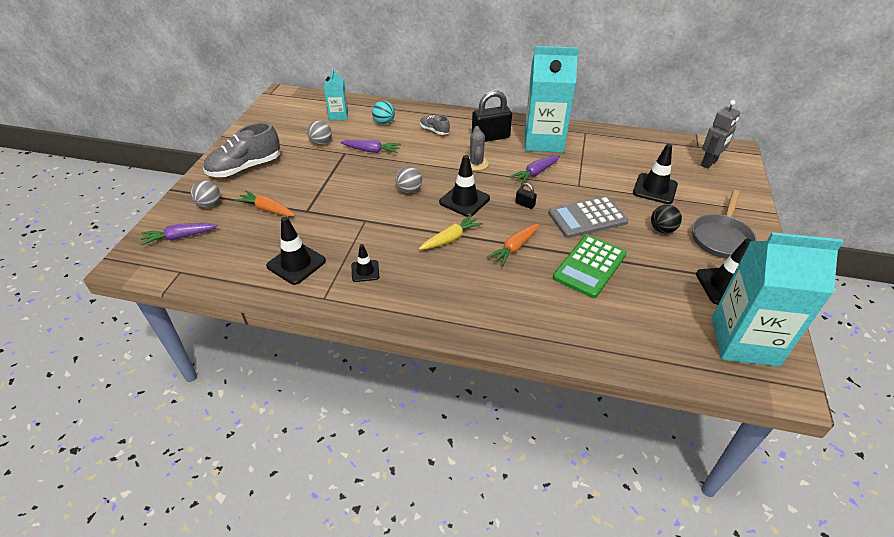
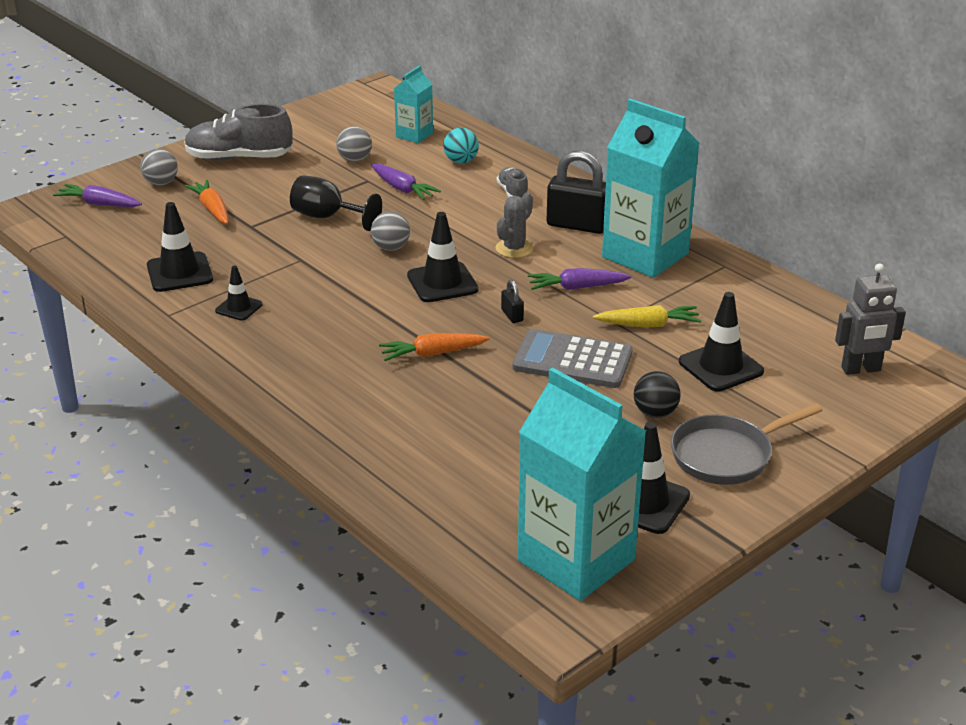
camera: 35 degrees right, 10 degrees down
yellow carrot [419,215,483,250] -> yellow carrot moved to [593,305,701,328]
green calculator [553,235,627,298] -> none
none -> black goblet [290,175,382,231]

